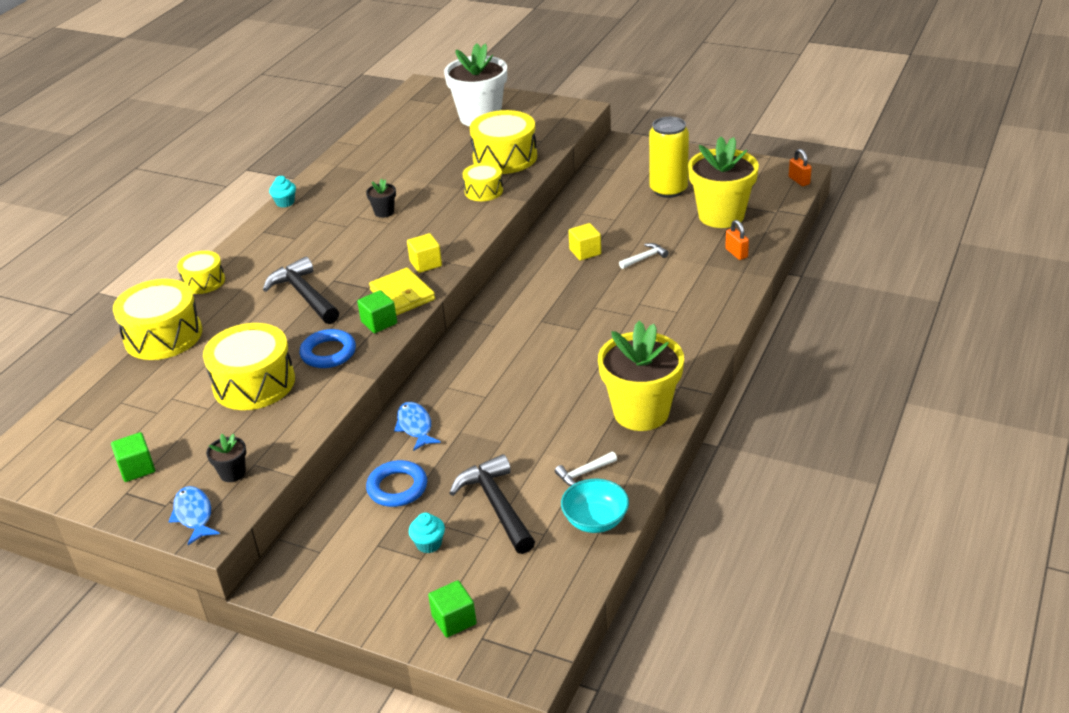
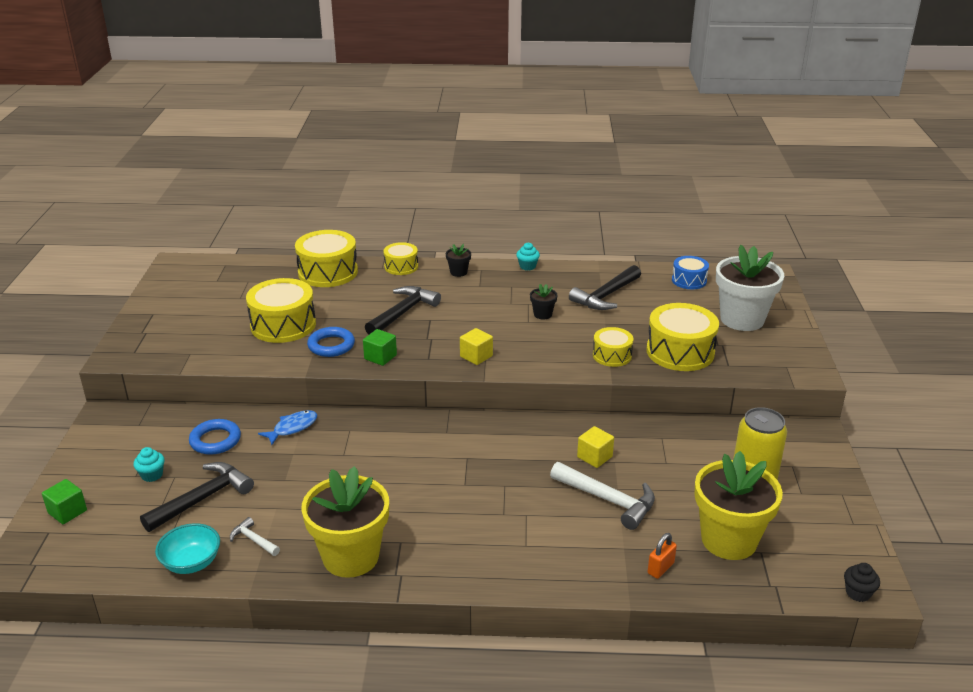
camera: 65 degrees right, 5 degrees down
green cube [111,432,155,482] -> none
blue fish [168,486,220,545] -> none
black flower pot [206,434,246,482] -> black flower pot moved to [446,244,471,277]
yellow wallet [369,268,435,315] -> none
white hammer [619,243,669,269] -> white hammer [550,462,655,530], size x1.96
orange padlock [789,149,812,186] -> black cupcake [844,563,880,602]
none -> black hammer [569,265,641,310]
none -> blue drum [672,256,709,289]

